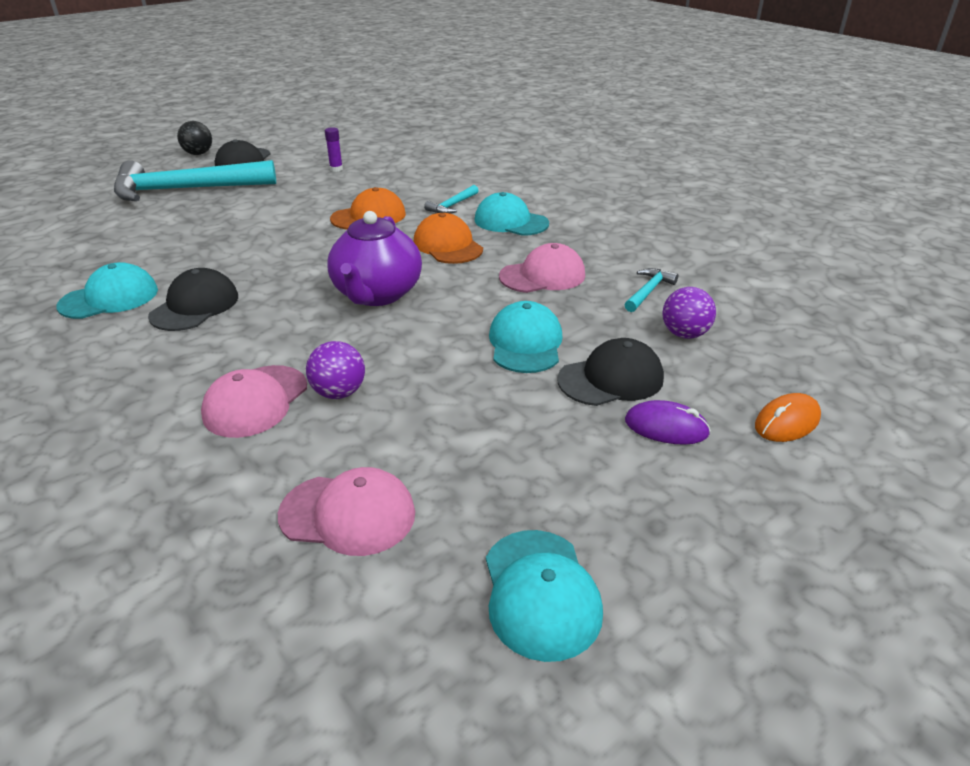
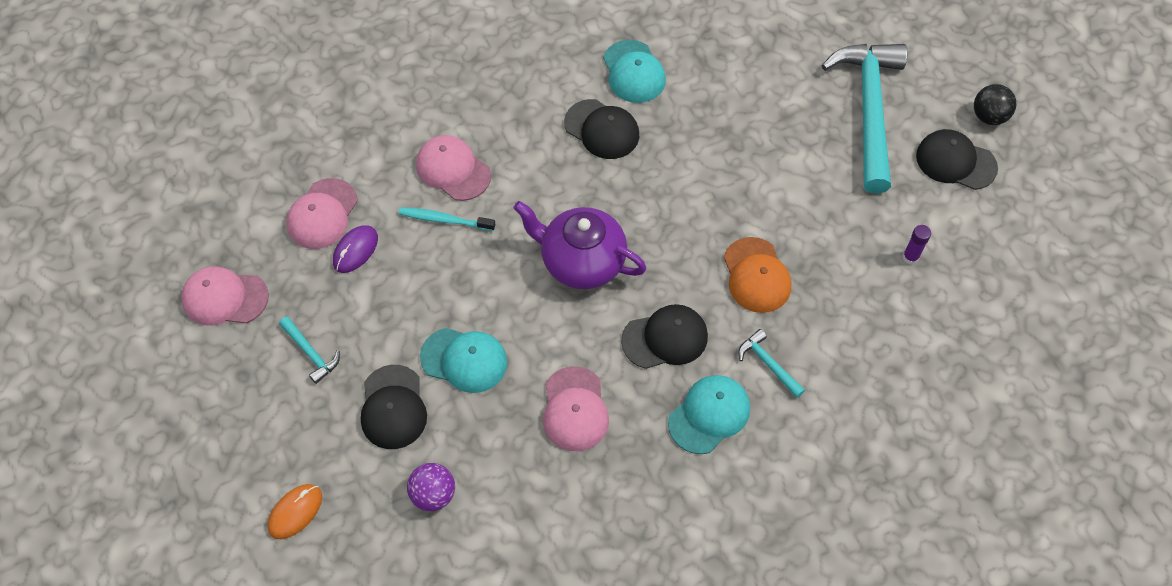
camera: 105 degrees right, 25 degrees up
purple ball [306,341,365,399] -> turquoise toothbrush [399,207,495,231]
orange cap [414,213,483,264] -> black cap [621,304,708,369]
turquoise cap [486,530,603,662] -> pink cap [181,266,269,326]
turquoise hammer [624,268,678,312] -> turquoise hammer moved to [279,317,340,384]
purple mouse [625,400,711,445] -> purple mouse moved to [333,225,378,273]
orange mouse [755,393,821,442] -> orange mouse turned 60 degrees clockwise [267,484,322,539]

